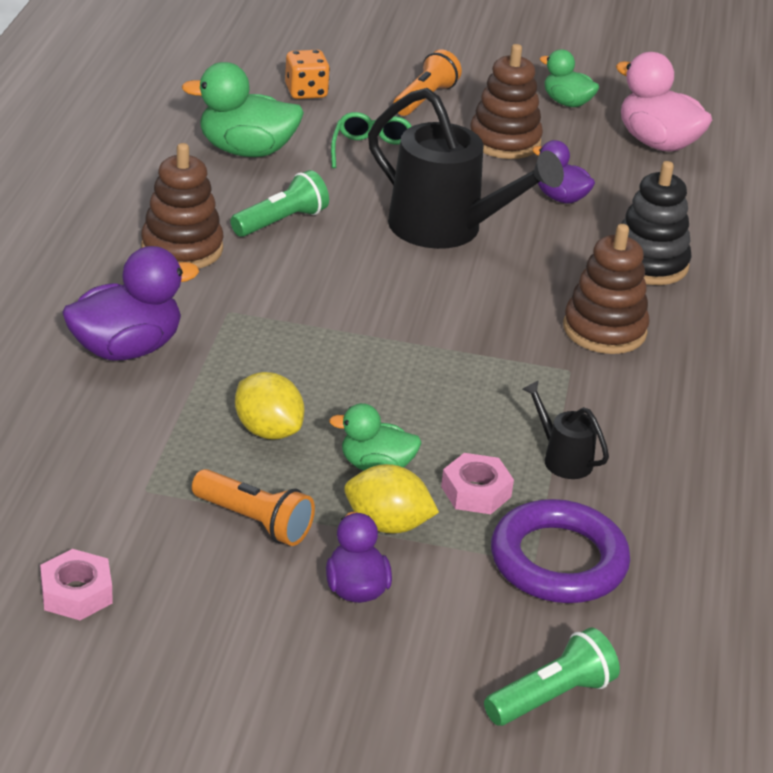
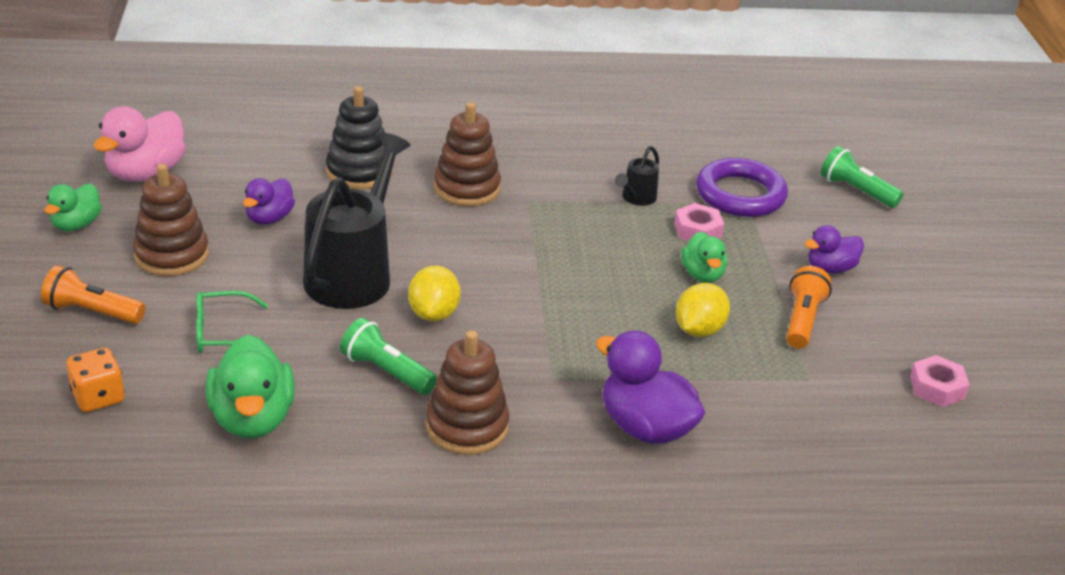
camera: 105 degrees left, 0 degrees up
yellow lemon [344,464,439,533] -> yellow lemon moved to [408,266,461,322]

